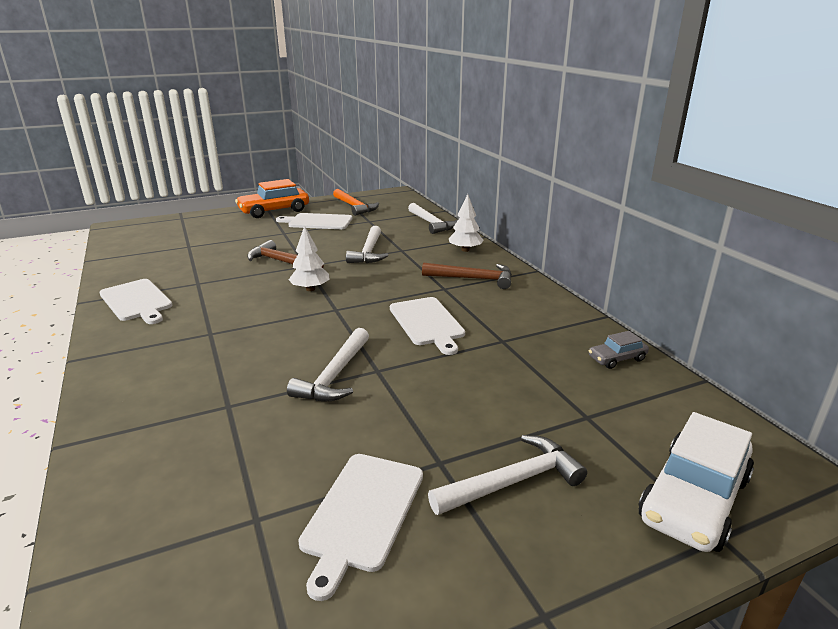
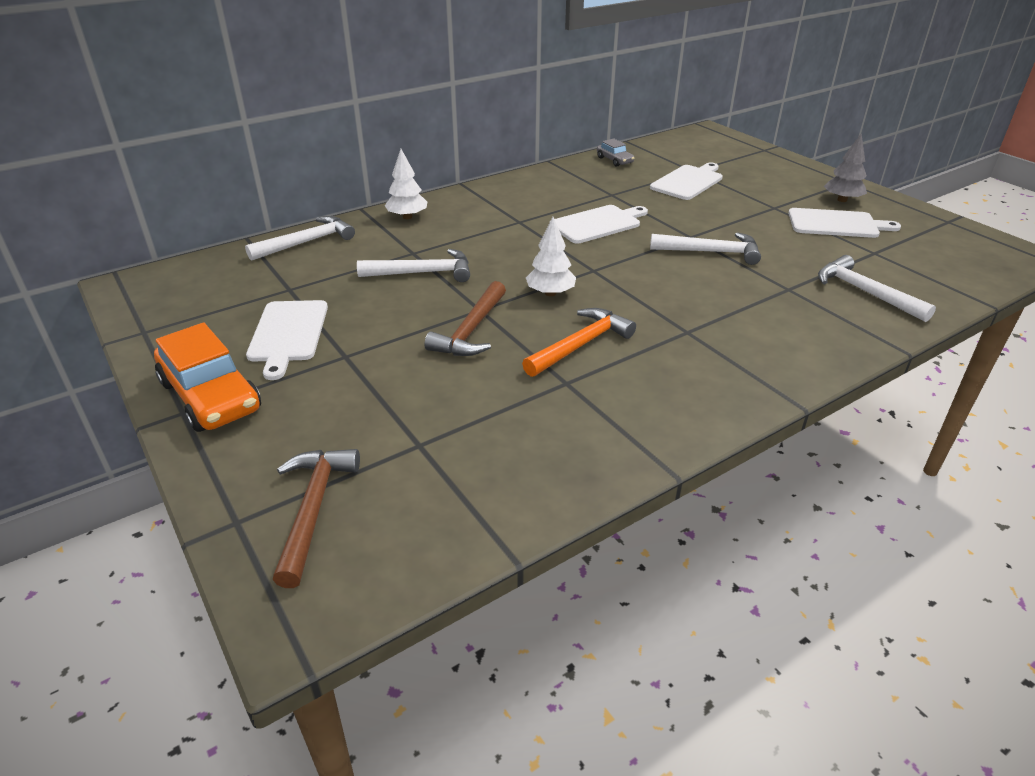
camera: 100 degrees left, 10 degrees up
white cutting board [99,279,173,324] -> white cutting board moved to [650,163,723,200]
orange hammer [333,189,379,216] -> orange hammer moved to [522,308,636,377]
brown hammer [422,263,512,289] -> brown hammer moved to [273,449,360,588]
white hammer [428,435,587,515] -> white hammer moved to [818,255,936,322]
white car [639,412,754,552] -> none
none -> grey tree [824,133,867,202]

